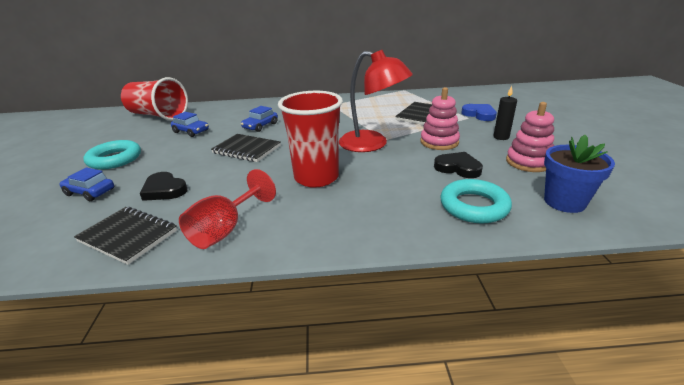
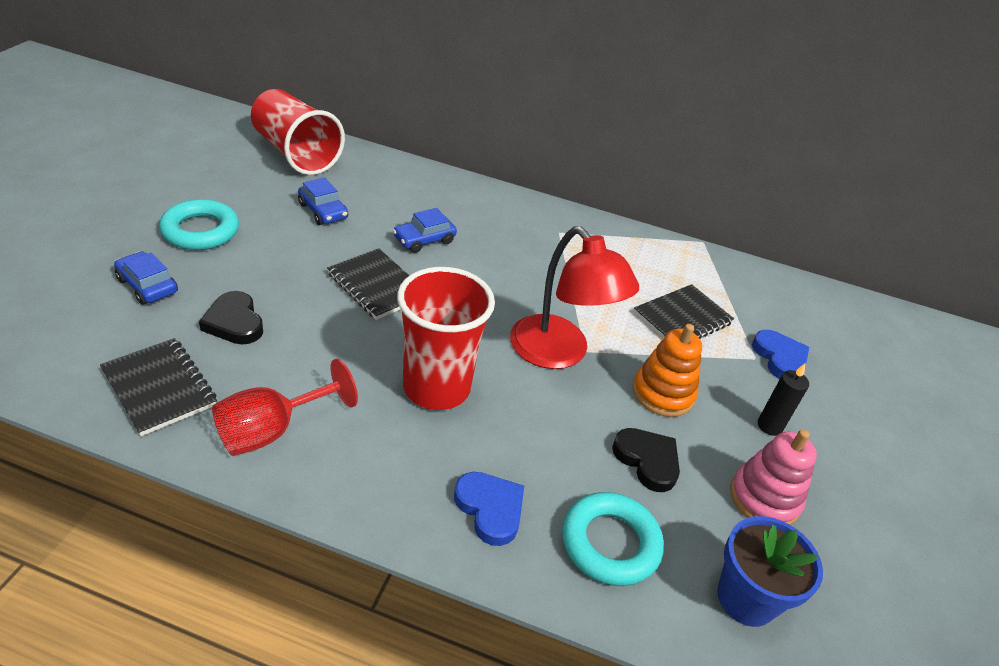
camera: 15 degrees right, 10 degrees up
pink stacking toy [420,87,460,150] -> orange stacking toy [633,324,702,417]
none -> blue heart [454,472,524,546]

